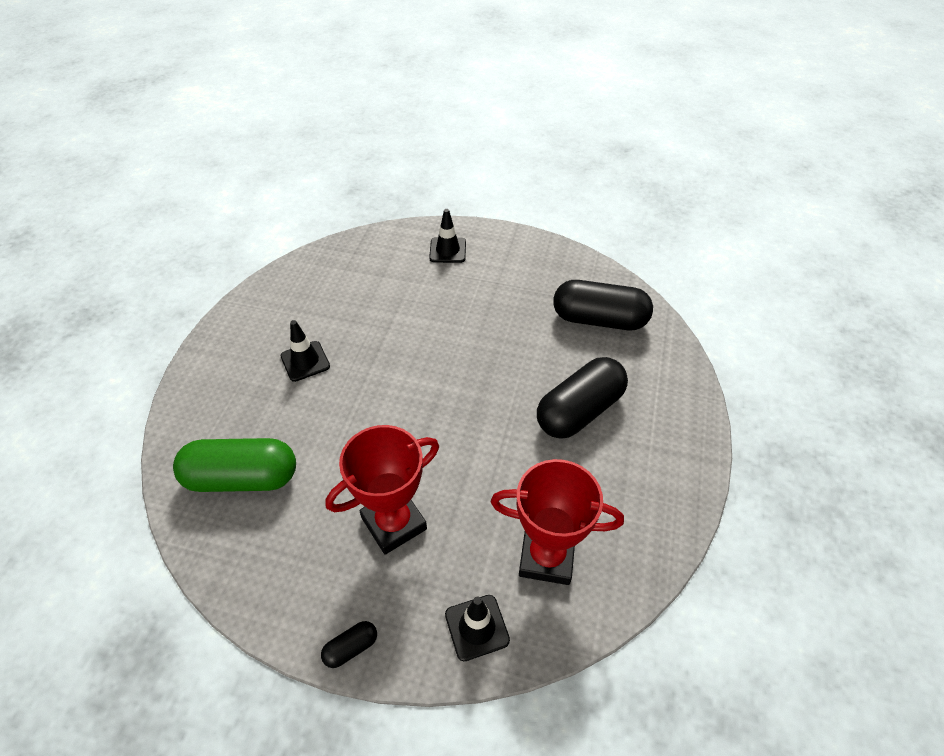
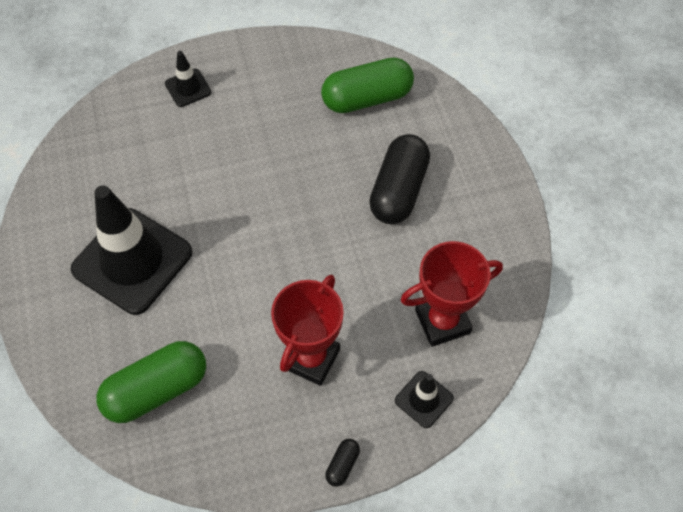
camera: 30 degrees left, 10 degrees up
black traffic cone [280,320,330,382] -> black traffic cone [71,185,192,315], size x2.21
black capsule [553,280,653,330] -> green capsule [321,58,414,113]

